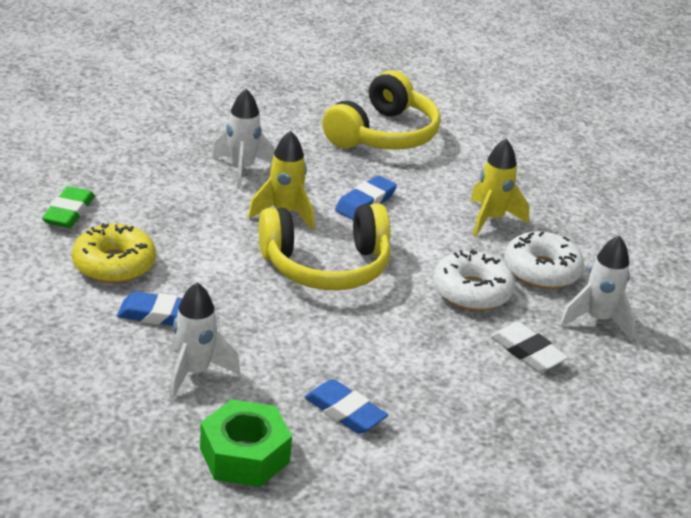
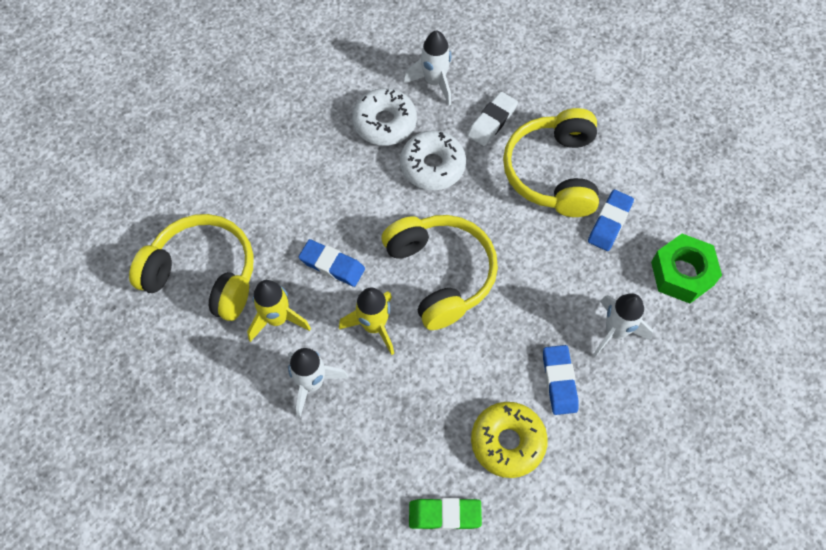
camera: 100 degrees left, 30 degrees up
yellow rocket [470,139,529,237] -> yellow rocket moved to [247,280,311,342]
none -> yellow headphones [503,108,599,217]

